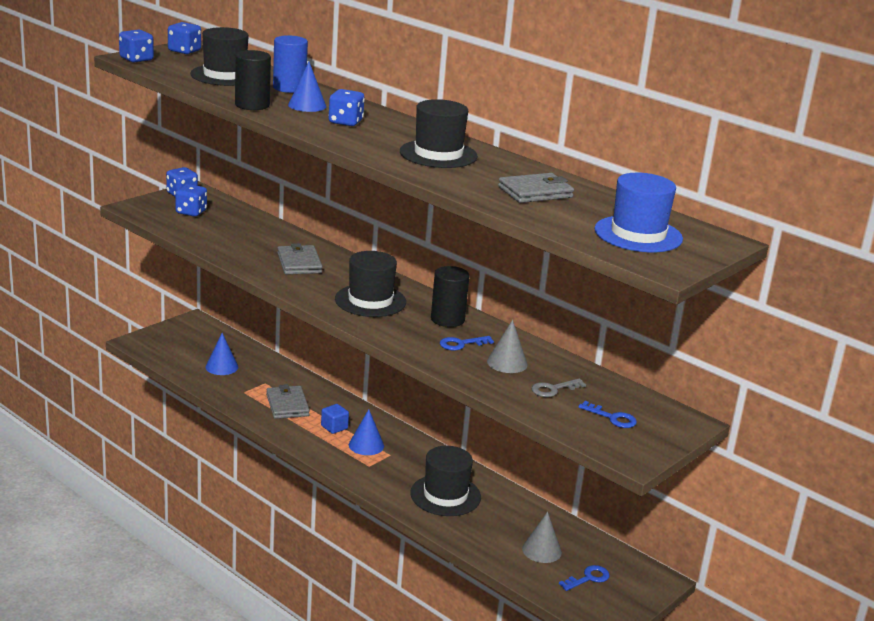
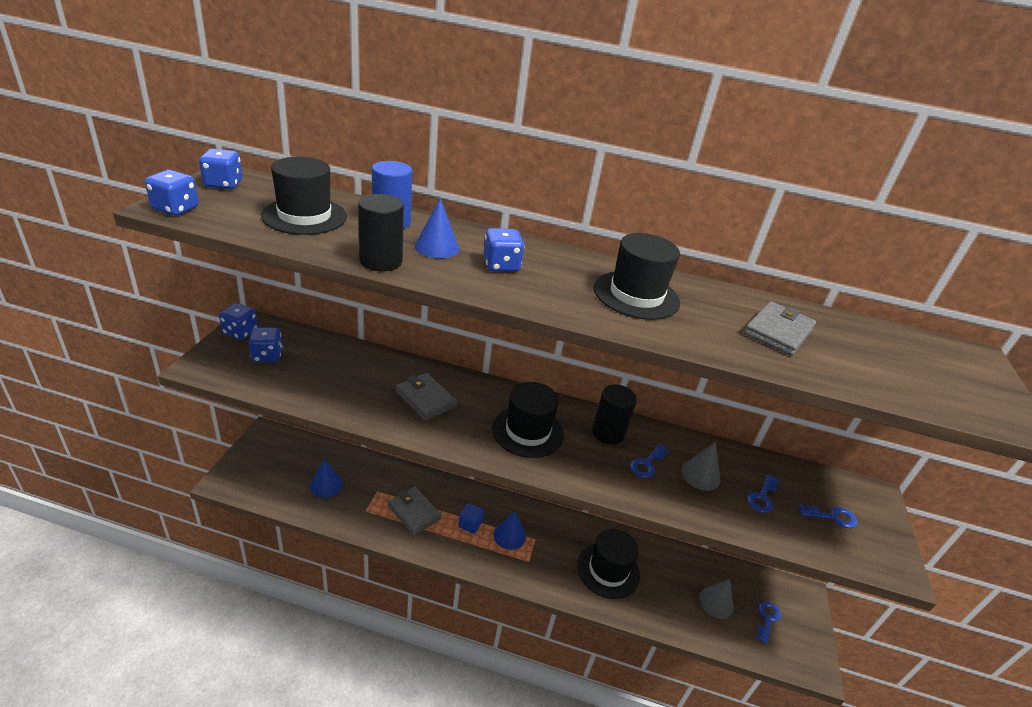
camera: 30 degrees left, 10 degrees up
grey key [532,378,586,397] -> blue key [747,474,780,513]
blue hat [595,173,683,252] -> none

